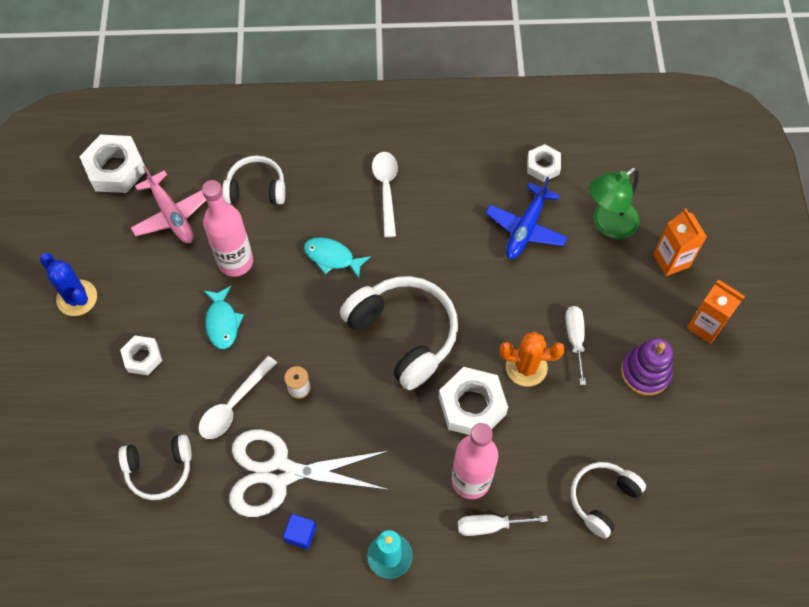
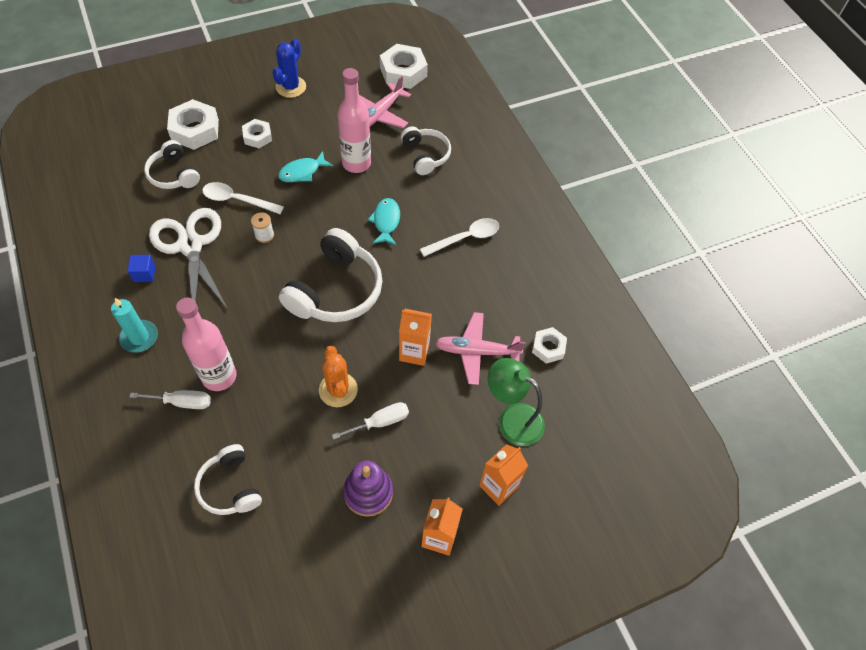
camera: 65 degrees right, 5 degrees down
white nut [439,367,508,435] -> white nut moved to [167,99,219,150]
white screwdriver [458,515,548,536] -> white screwdriver turned 120 degrees clockwise [129,390,211,409]
blue plane [486,176,568,259] -> pink plane [435,312,526,385]
white headphones [571,462,646,539] -> white headphones turned 135 degrees counterclockwise [194,444,262,515]
none -> orange carton [399,309,432,366]

